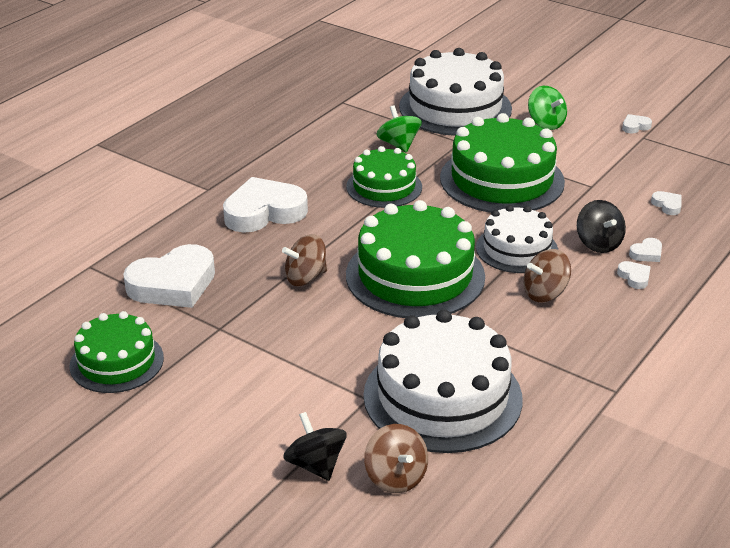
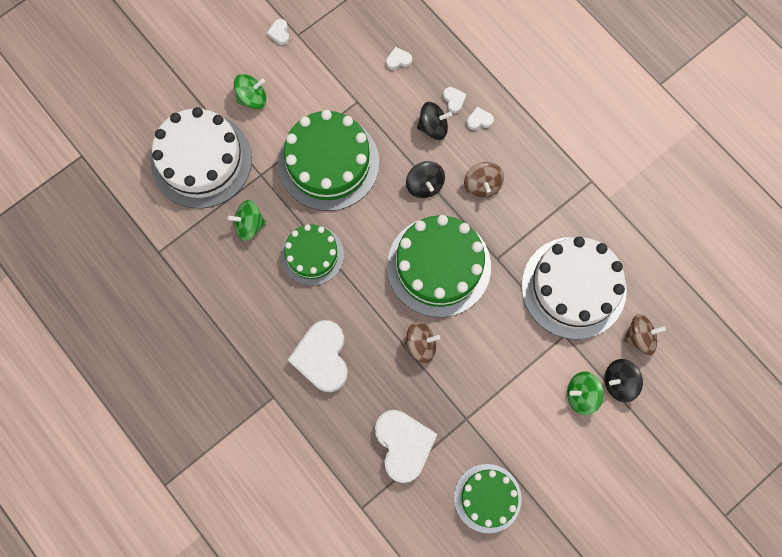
camera: 75 degrees left, 40 degrees up
brown spinning top [282,234,327,286] -> brown spinning top turned 90 degrees counterclockwise [404,321,440,363]
white cake [476,205,558,273] -> black spinning top [406,161,445,198]
none -> green spinning top [567,372,604,415]

